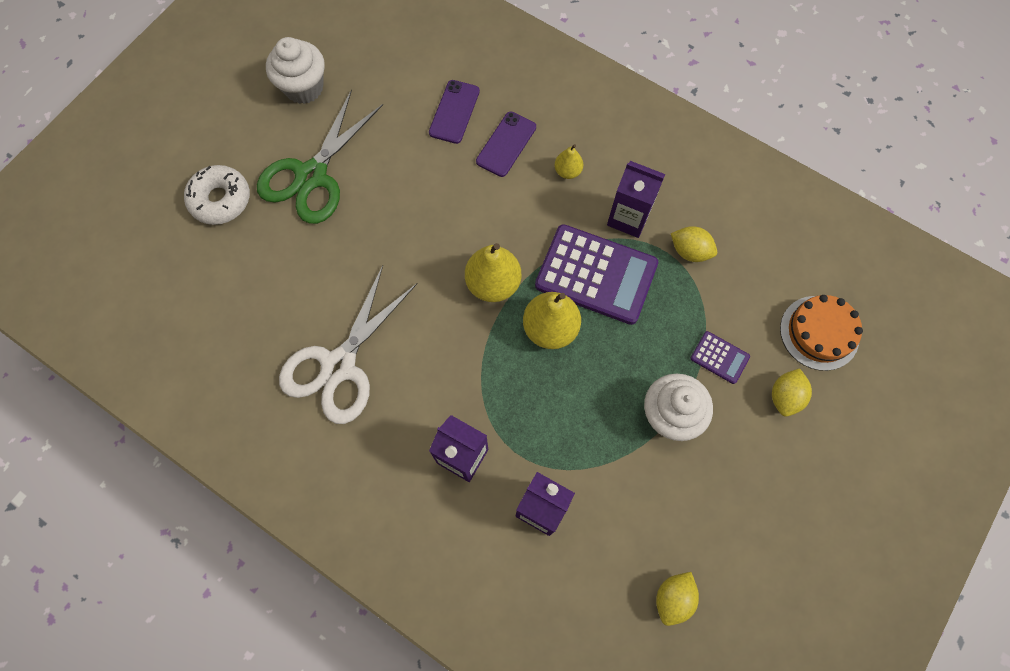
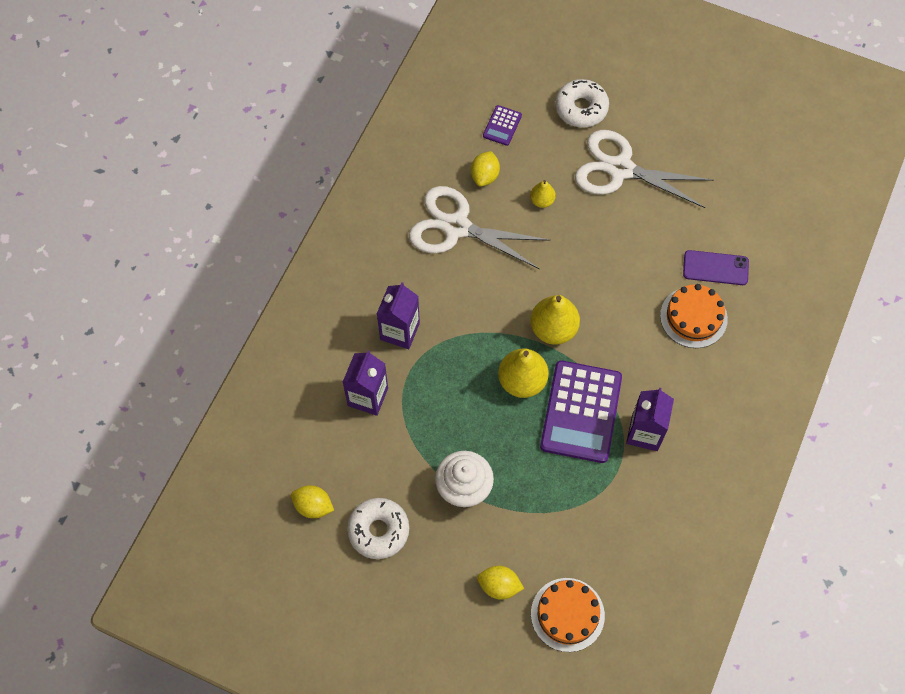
camera: 80 degrees right, 5 degrees down
green scissors [257,89,383,224] -> white scissors [575,130,714,208]
white cupcake [266,37,325,104] -> none
purple phone [476,112,536,177] -> orange cake [660,284,728,348]
yellow pear [555,144,583,179] -> yellow pear moved to [530,180,556,208]
yellow lemon [671,226,717,262] -> yellow lemon moved to [471,151,500,187]
purple calculator [690,331,750,384] -> purple calculator moved to [483,105,522,146]
none -> white donut [347,498,409,559]

